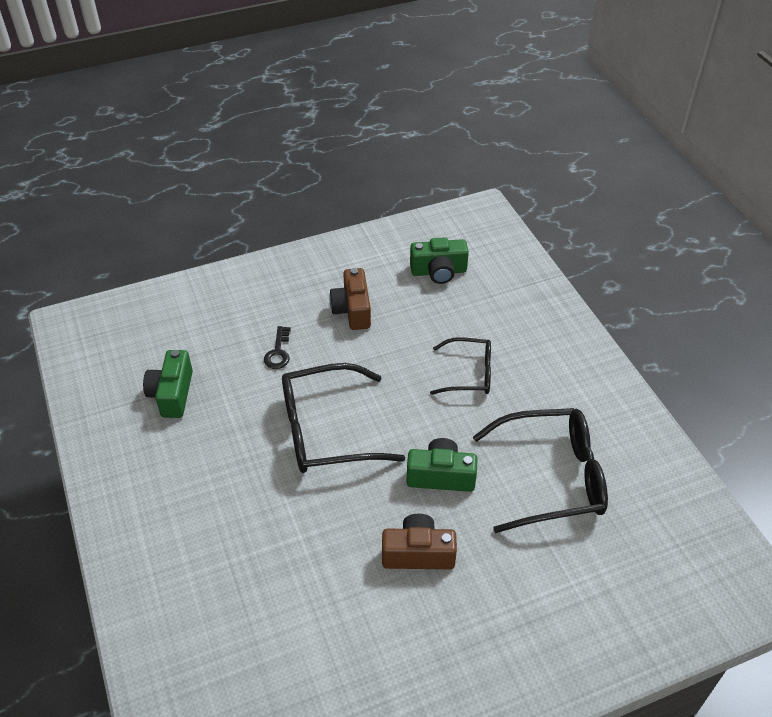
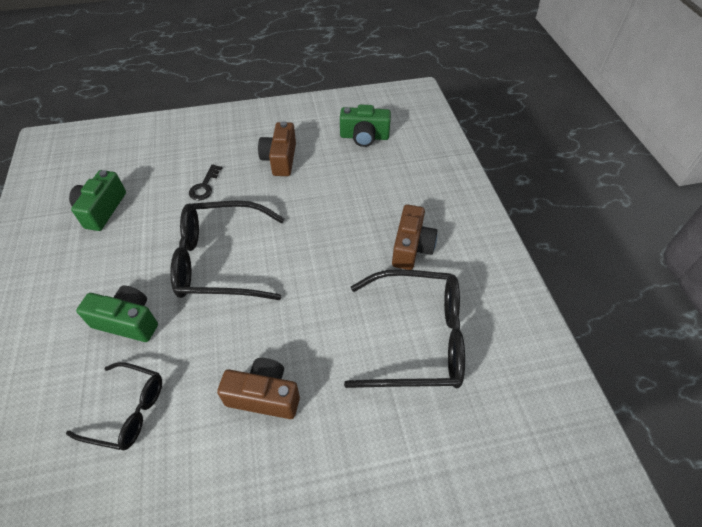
camera: 10 degrees right, 5 degrees up
green camera [407,438,477,492] -> green camera moved to [76,286,158,342]
black glasses [430,337,491,395] -> black glasses moved to [66,362,162,450]
none -> brown camera [392,204,437,270]

